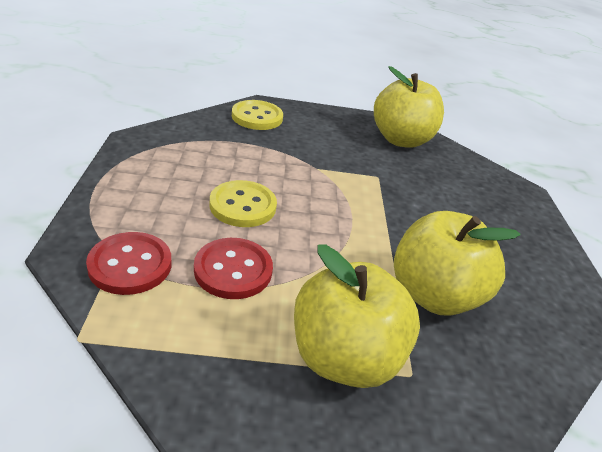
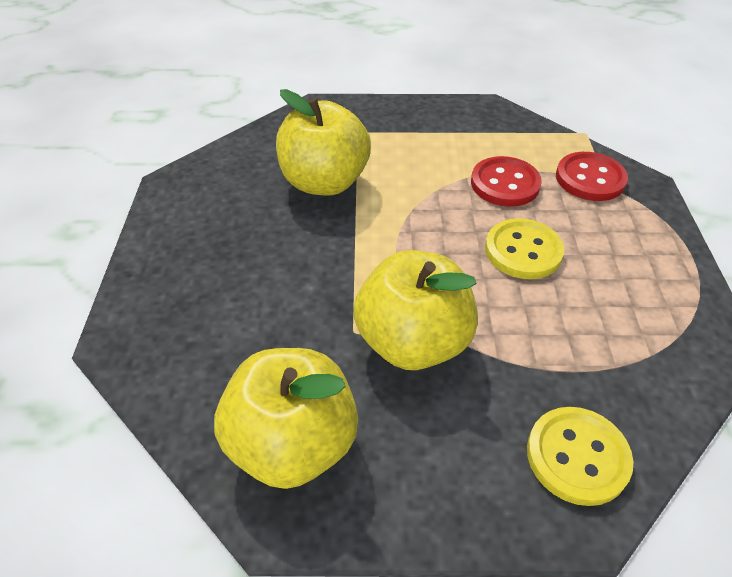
camera: 175 degrees left, 10 degrees up
yellow apple [294,244,420,388] -> yellow apple moved to [353,250,478,370]

